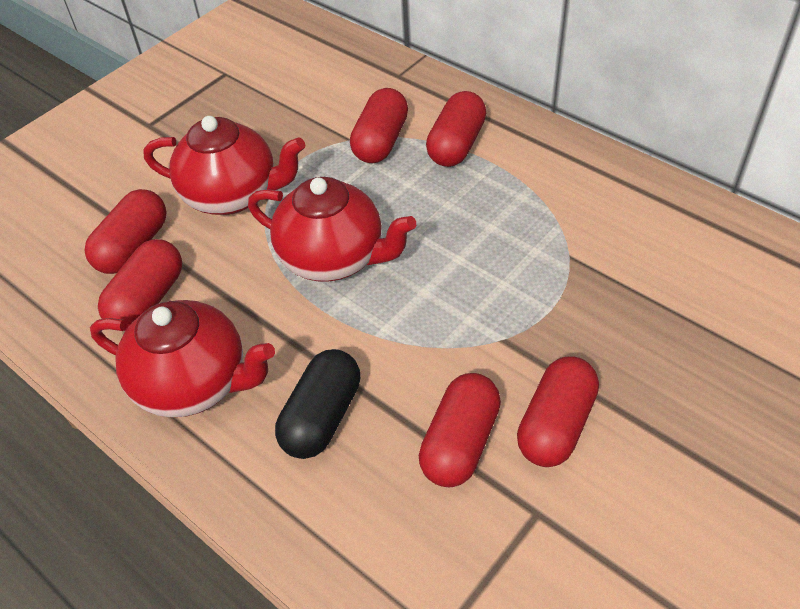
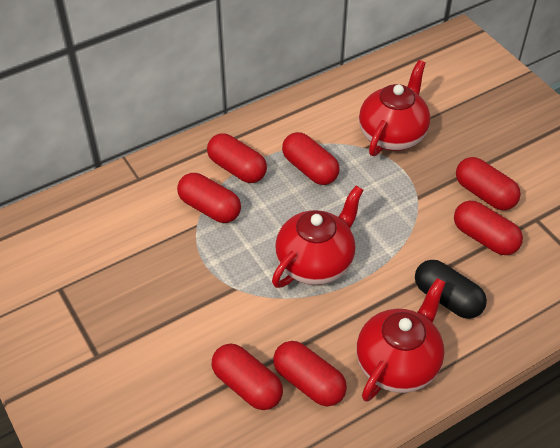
camera: 75 degrees left, 0 degrees up
red teapot [143,116,305,215] -> red teapot moved to [359,60,430,156]
none -> red capsule [282,132,339,185]

